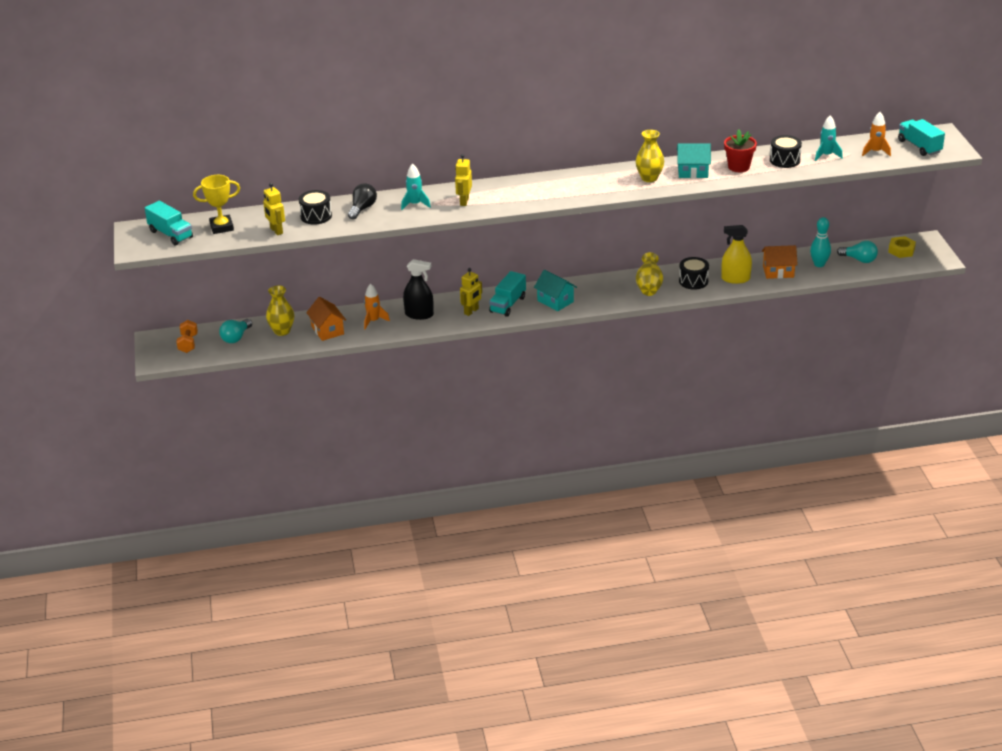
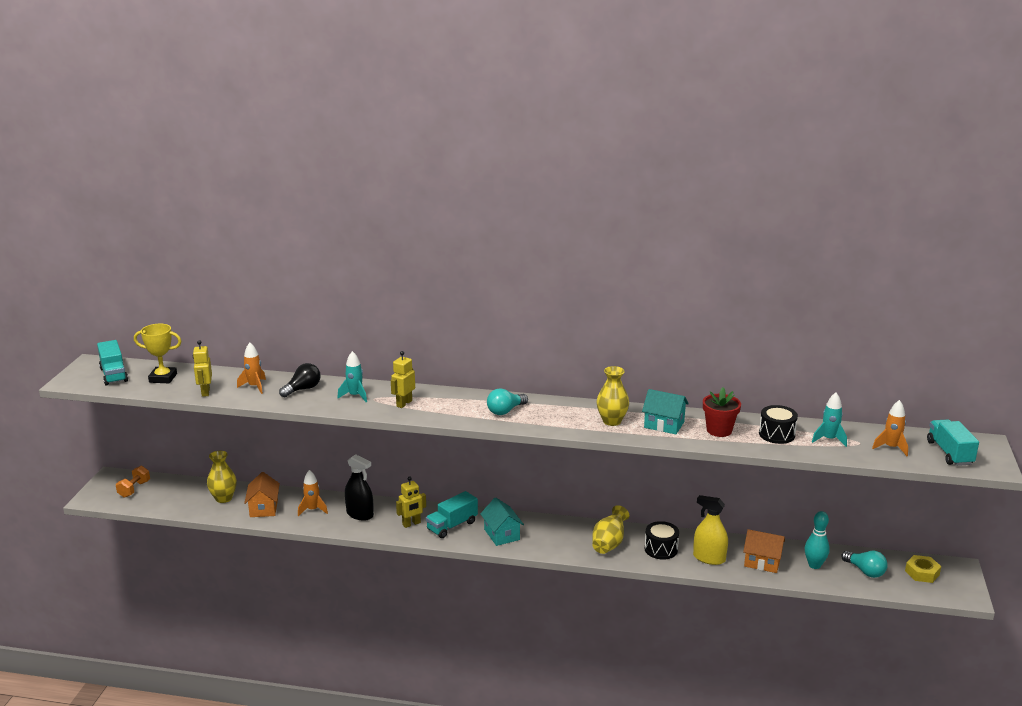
camera: 20 degrees right, 10 degrees down
turquoise light bulb [219,319,252,343] -> turquoise light bulb moved to [487,388,528,415]
black drum [299,190,332,225] -> orange rocket [237,343,266,394]

